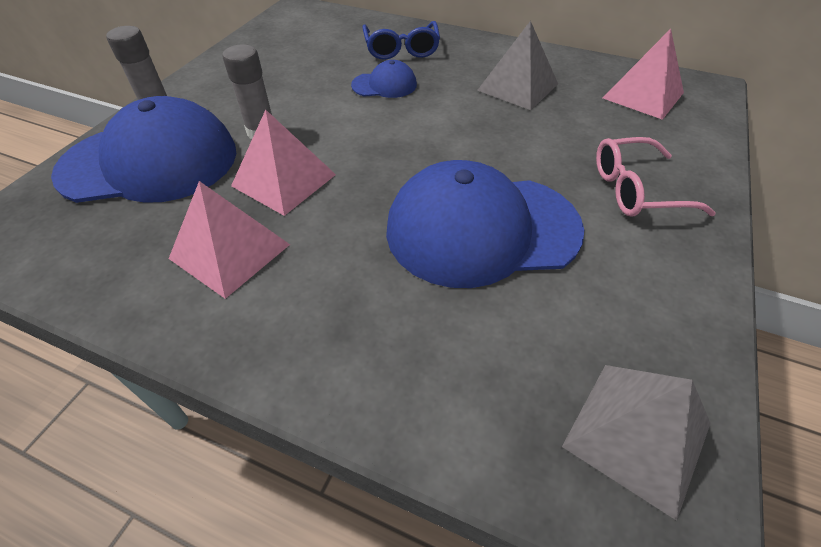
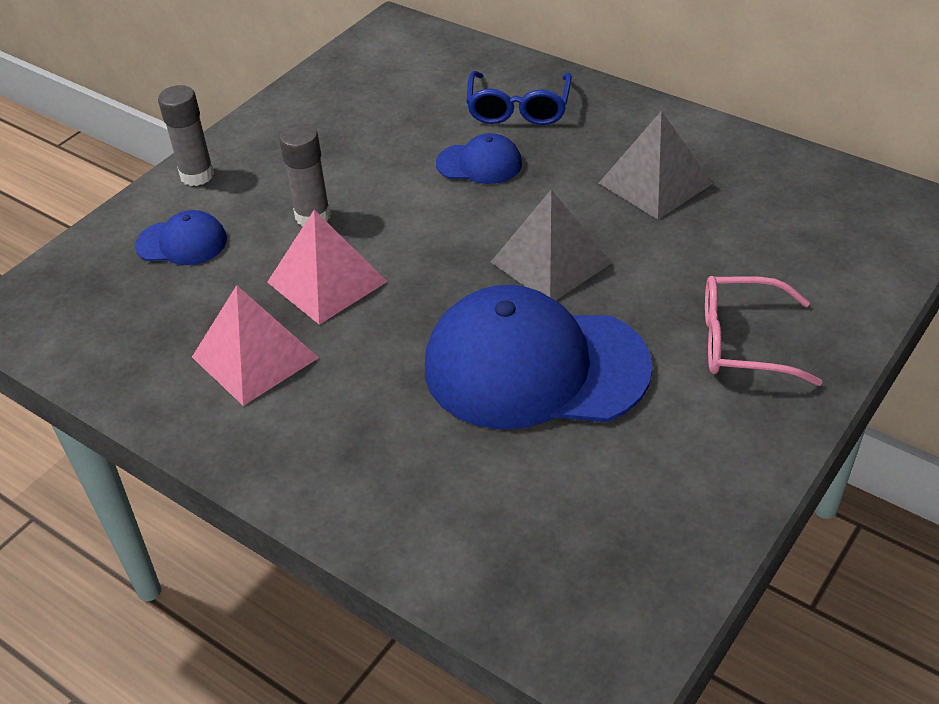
camera: 15 degrees right, 5 degrees down
blue cap [51,96,237,203] -> blue cap [135,210,227,265], size x0.46
grey pyramid [562,365,711,521] -> grey pyramid moved to [491,189,612,301]
pink pyramid [603,29,684,120] -> none

